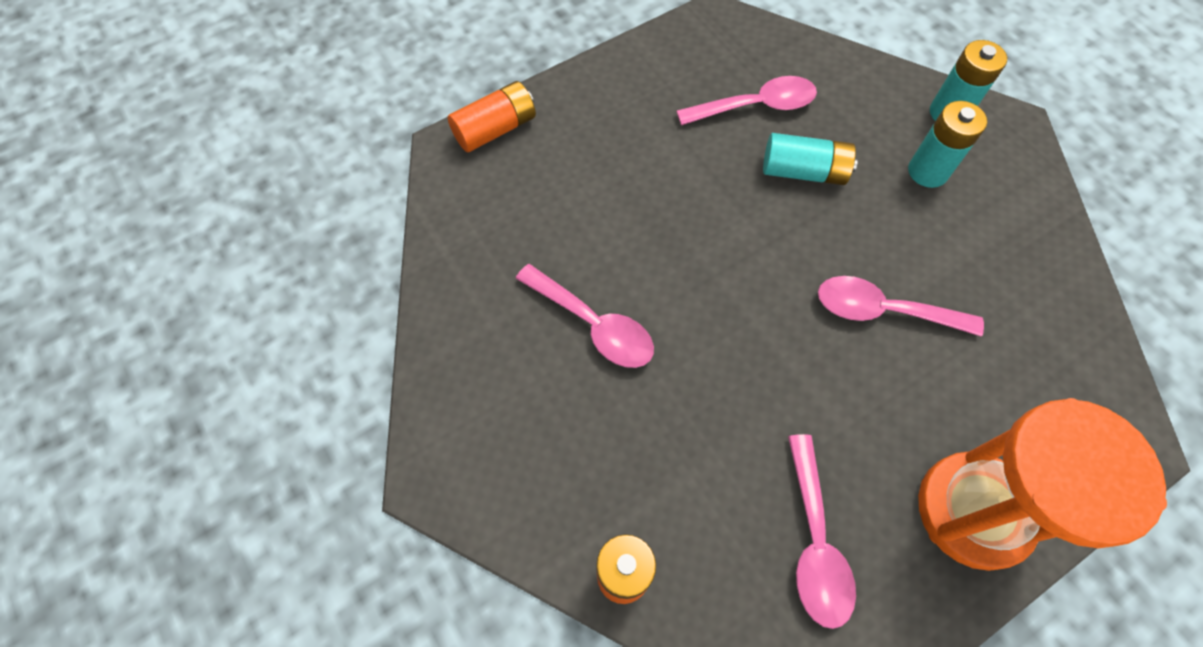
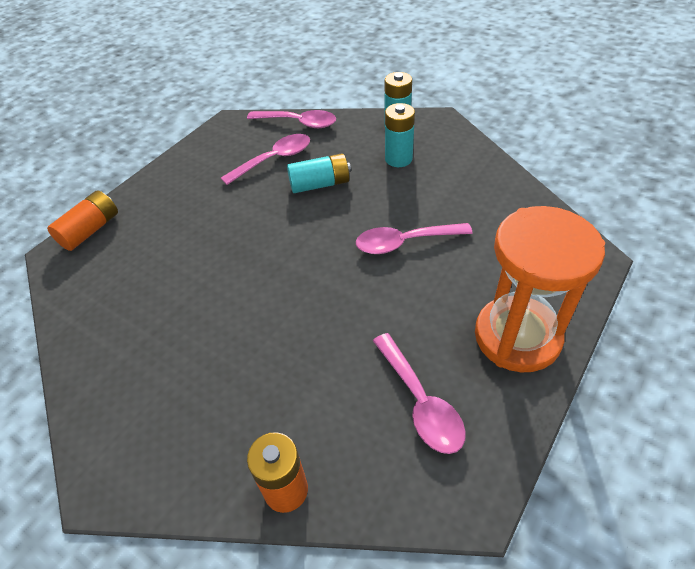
camera: 20 degrees left, 15 degrees down
pink spoon [515,264,654,368] -> pink spoon moved to [247,110,336,128]

